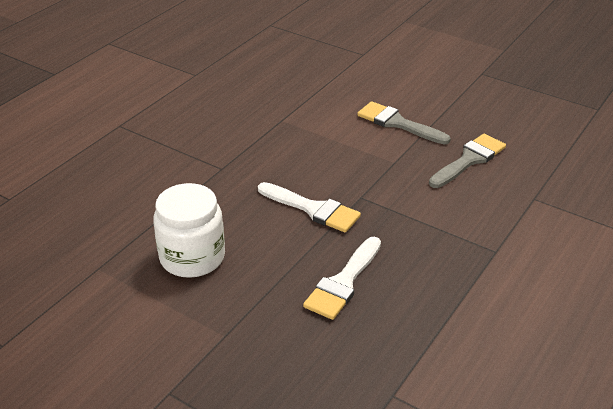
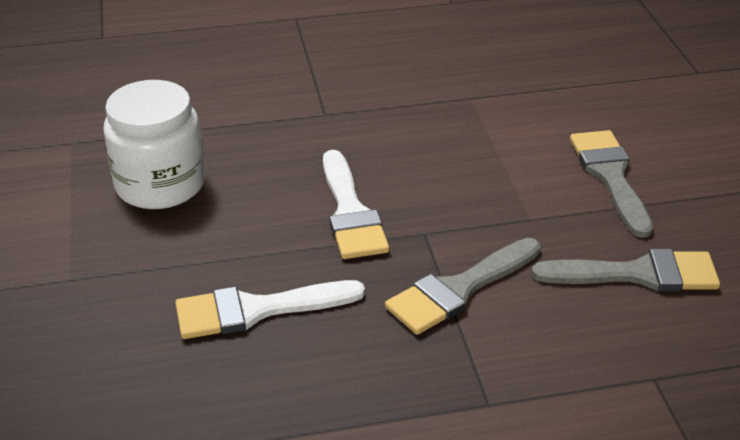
camera: 45 degrees right, 0 degrees up
none -> grey brush [385,238,540,335]

